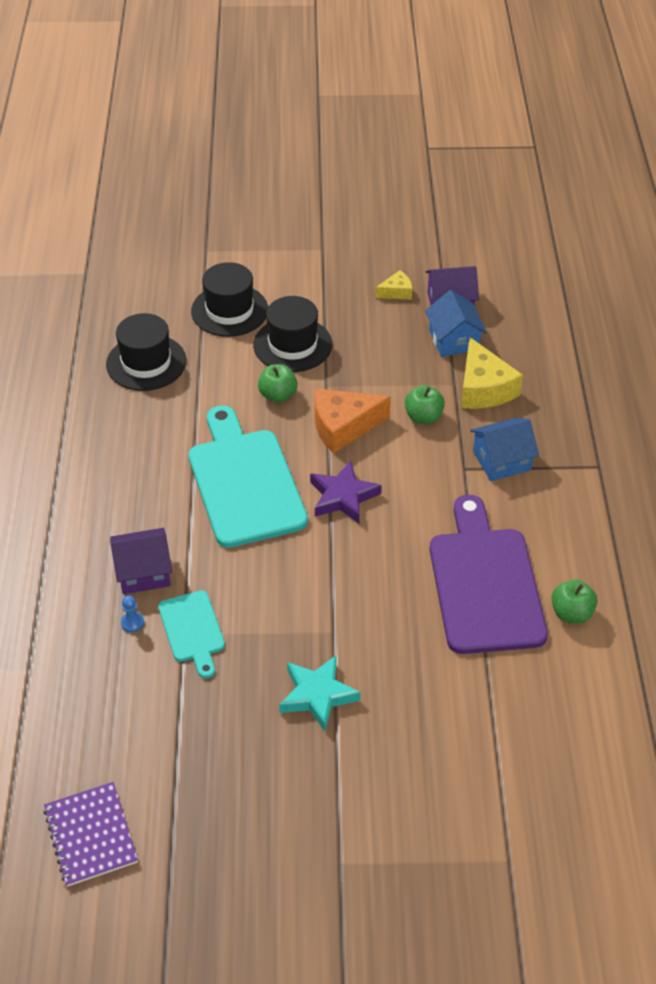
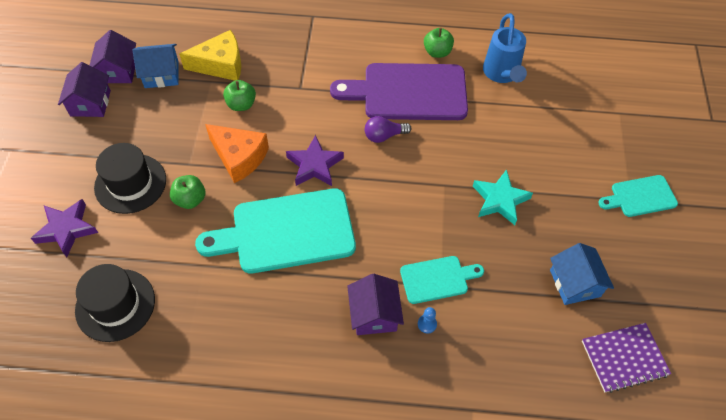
camera: 85 degrees left, 10 degrees up
black hat [191,262,268,337] -> purple star [31,199,98,257]
orange cheese [315,388,391,454] -> orange cheese turned 45 degrees counterclockwise [205,124,269,183]
yellow cheese [375,270,412,300] -> purple house [58,62,111,117]
blue house [470,418,539,481] -> blue house moved to [550,243,614,305]
none -> purple light bulb [365,116,411,143]
none -> blue watering can [483,13,527,83]
none -> turquoise cutting board [598,175,678,217]

